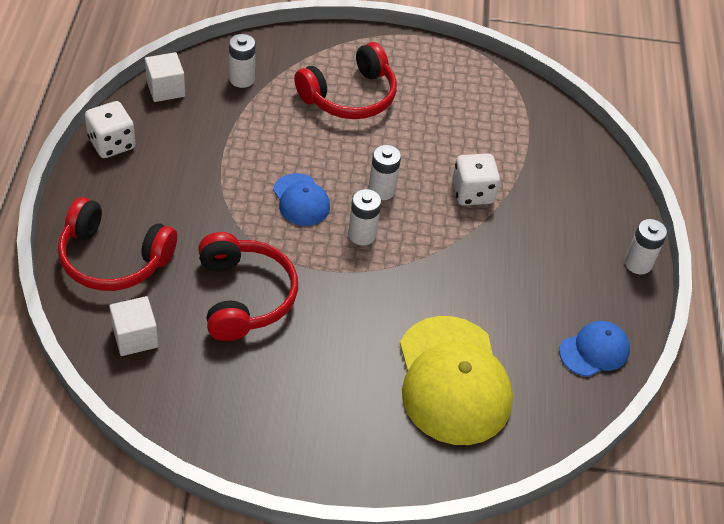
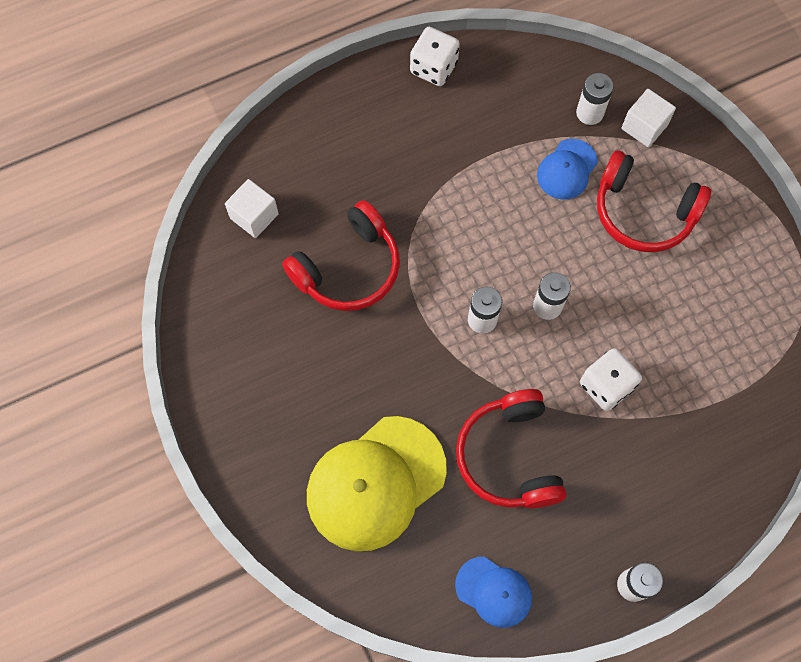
camera: 65 degrees right, 20 degrees up
red headphones [58,197,177,291] -> red headphones moved to [456,389,566,508]
white cube [145,52,185,102] -> white cube moved to [621,89,676,147]
blue cap [273,173,330,226] -> blue cap moved to [537,139,598,200]

